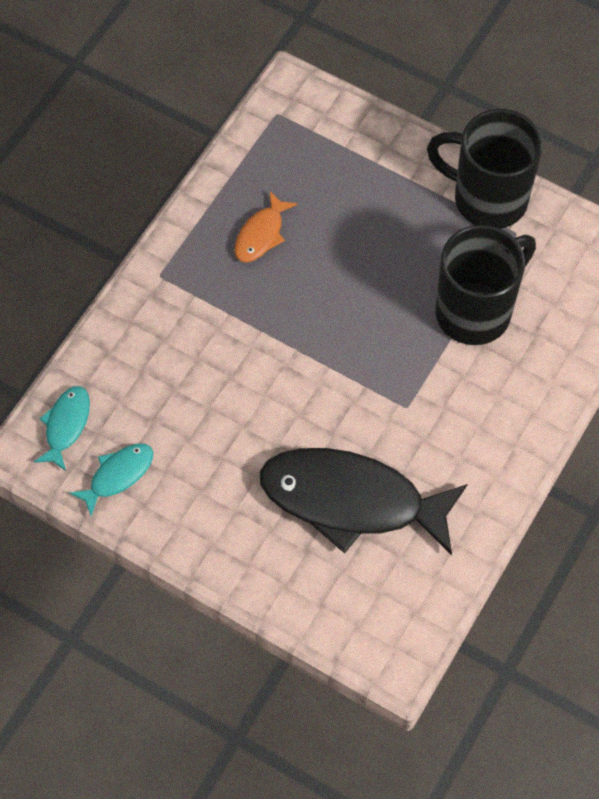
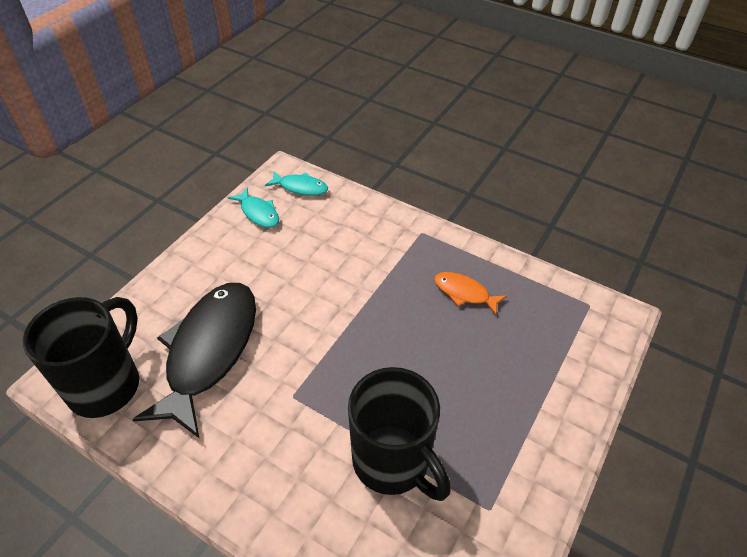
camera: 90 degrees right, 15 degrees down
black mug [427,109,543,229] -> black mug moved to [23,297,139,418]

